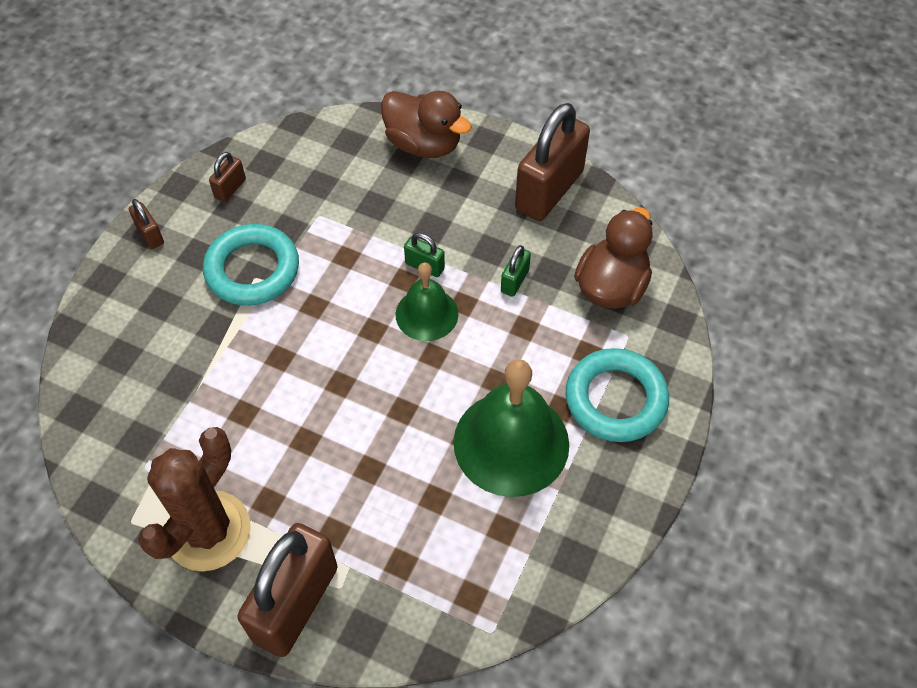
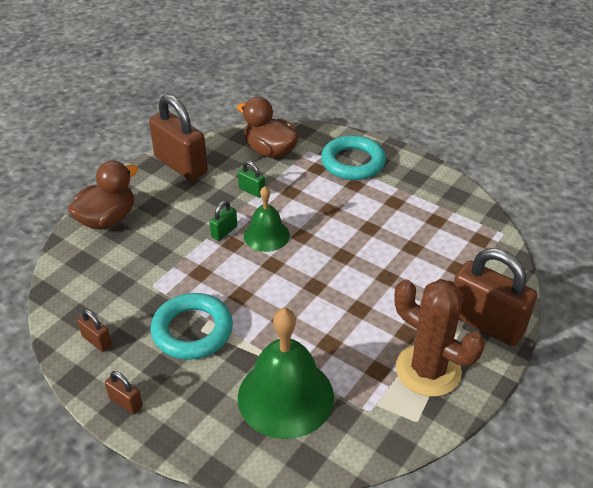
camera: 80 degrees left, 15 degrees down
brown padlock [129,199,164,249] -> brown padlock turned 60 degrees clockwise [105,371,143,414]
green bell [453,359,569,497] -> green bell moved to [238,308,334,439]

